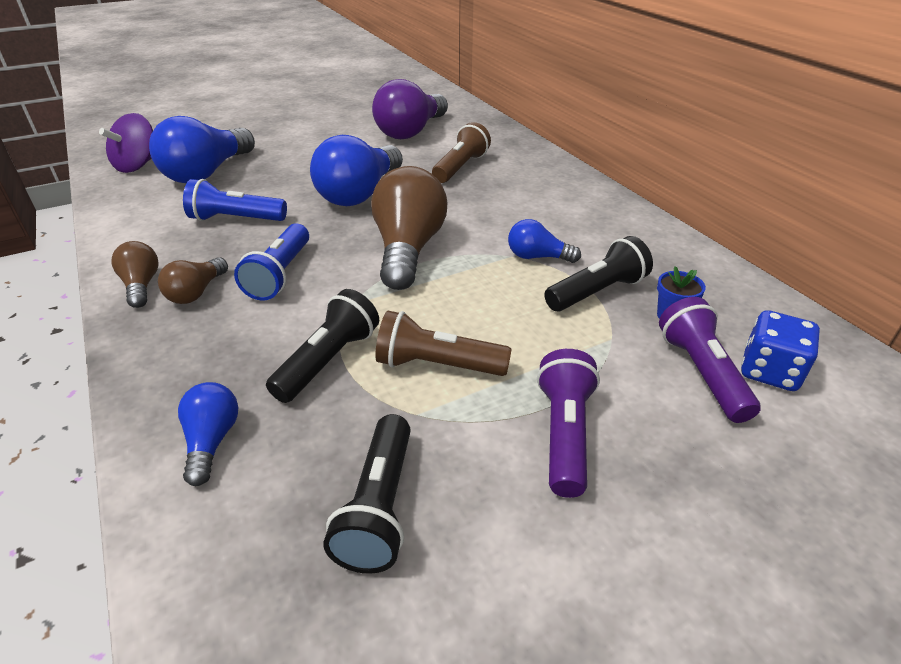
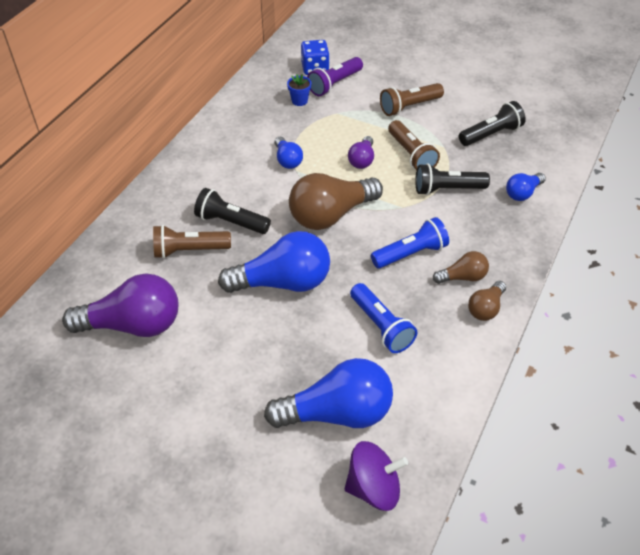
camera: 125 degrees left, 10 degrees up
purple flashlight [537,349,600,498] -> brown flashlight [380,83,444,116]
black flashlight [544,236,653,311] -> black flashlight moved to [194,188,271,234]
none -> purple light bulb [348,136,374,169]

